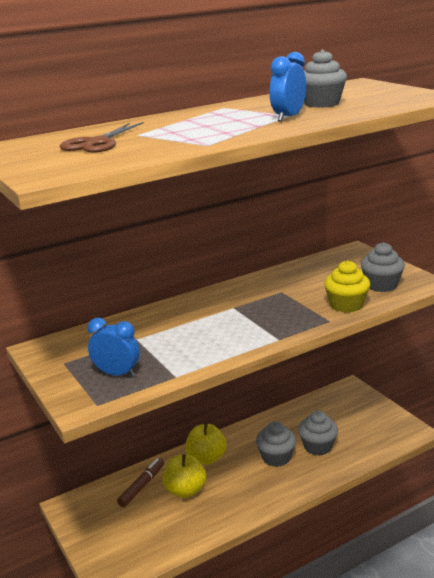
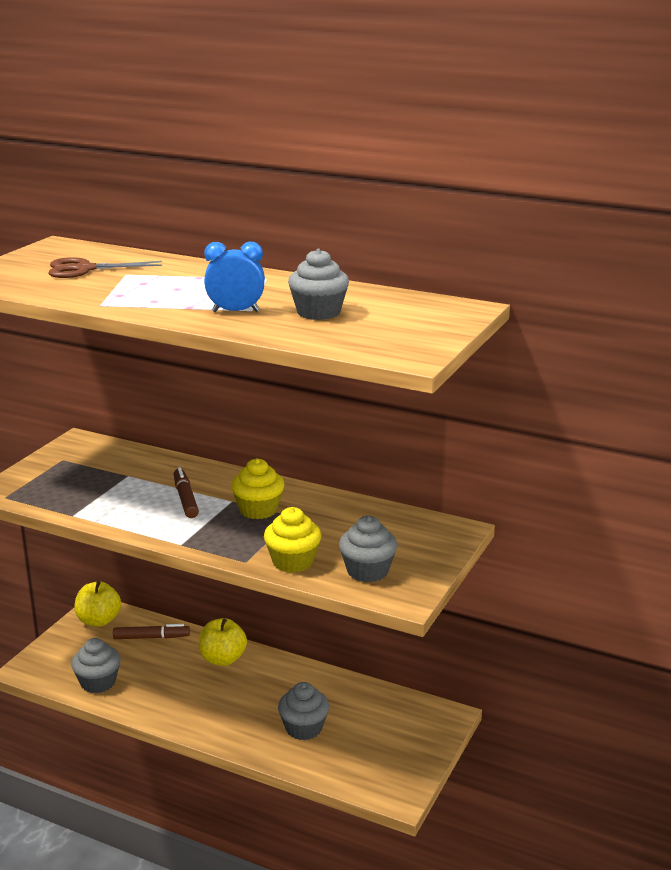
camera: 55 degrees right, 0 degrees up
blue clock [88,318,140,377] -> none
yellow apple [163,454,206,498] -> yellow apple moved to [75,581,121,627]
grey cupcake [256,421,296,467] -> grey cupcake moved to [71,638,120,693]
none -> brown marker [174,467,199,518]
none -> yellow cupcake [231,458,285,519]

